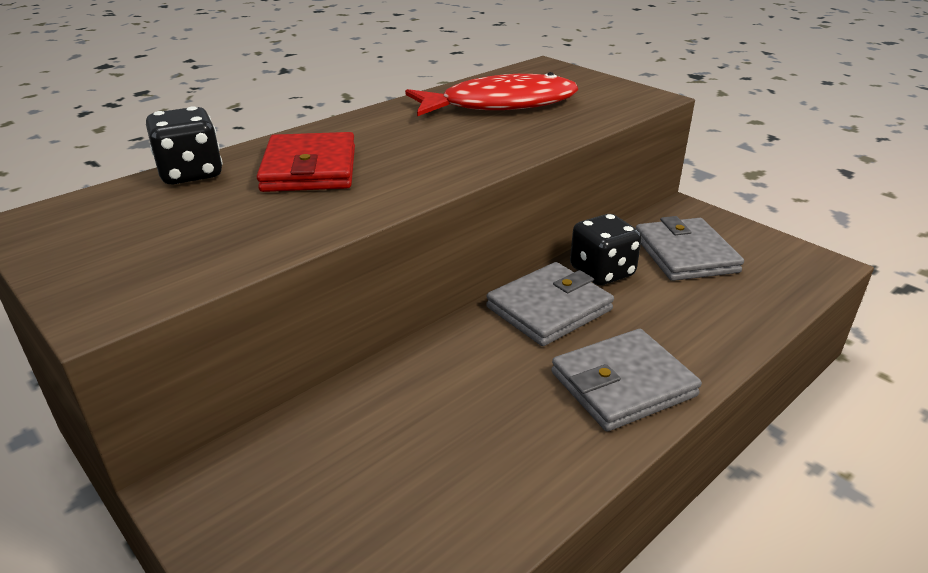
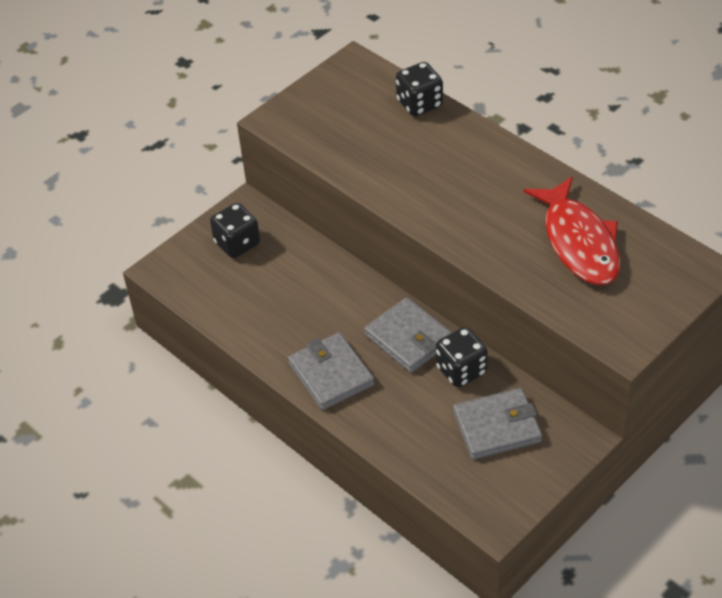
camera: 90 degrees right, 15 degrees up
red wallet [257,132,355,192] -> none
none -> black dice [210,203,260,258]

